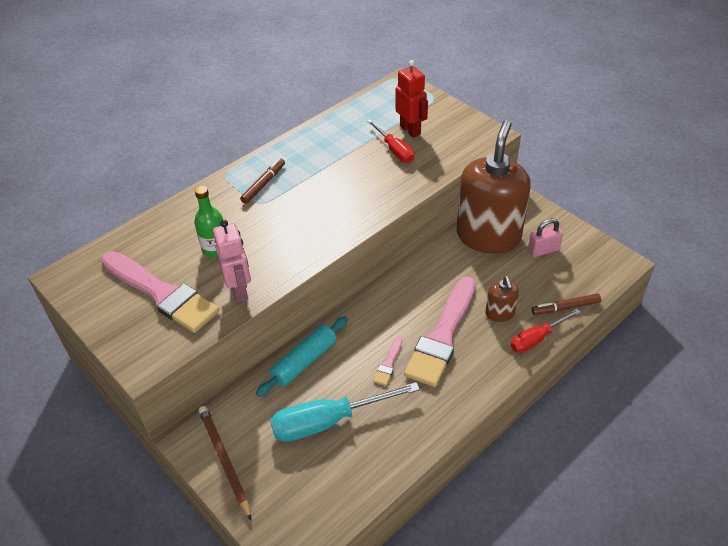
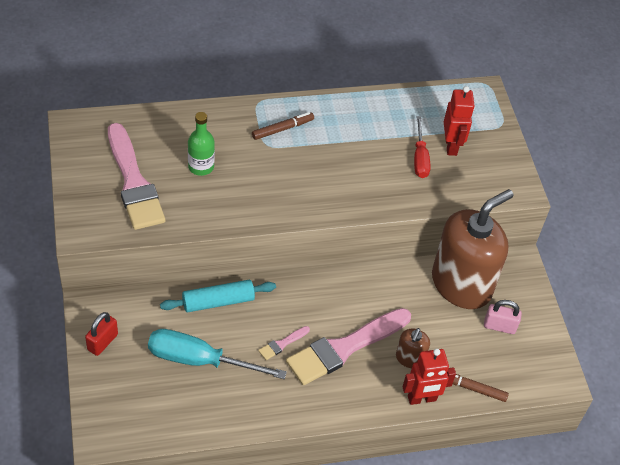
camera: 25 degrees right, 5 degrees up
brown pencil [199,406,252,521] -> red padlock [85,312,118,356]
pink robot [213,220,251,302] -> none
red screwdriver [511,309,581,353] -> red robot [402,349,456,405]

